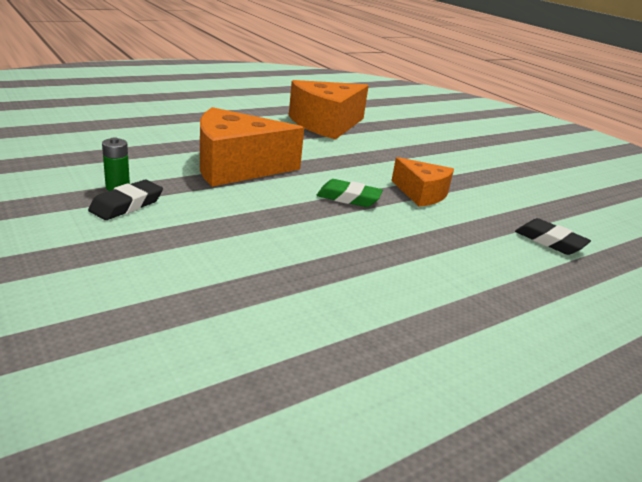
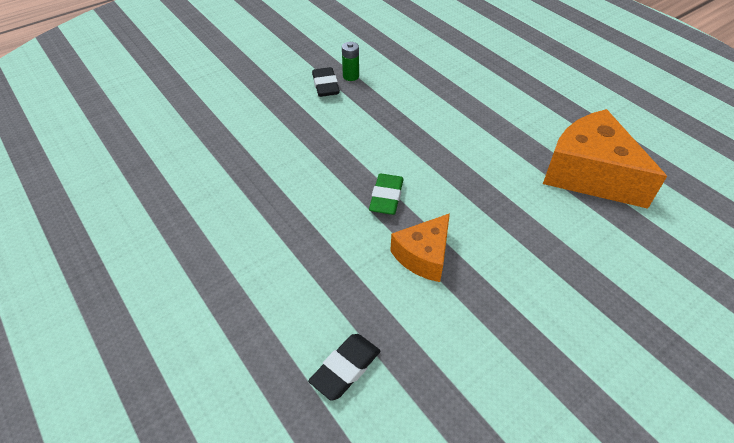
camera: 90 degrees right, 20 degrees up
black eraser [88,180,163,220] -> black eraser turned 45 degrees clockwise [312,67,340,97]
orange cheese [200,107,304,187] -> none

